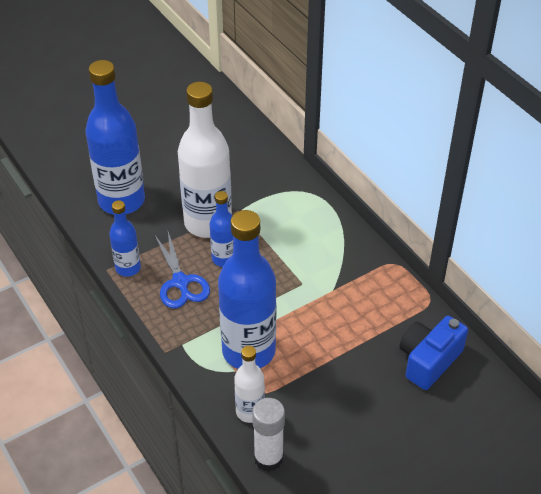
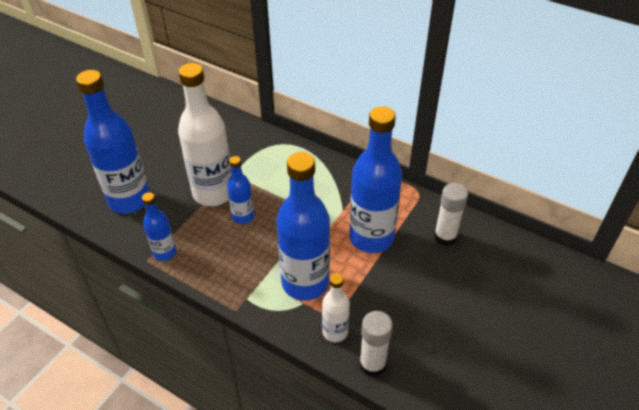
camera: 25 degrees left, 0 degrees up
blue scissors [154,232,210,308] -> none
blue camera [400,316,468,390] -> white glue stick [434,183,468,246]
none -> blue bottle [349,106,402,253]

